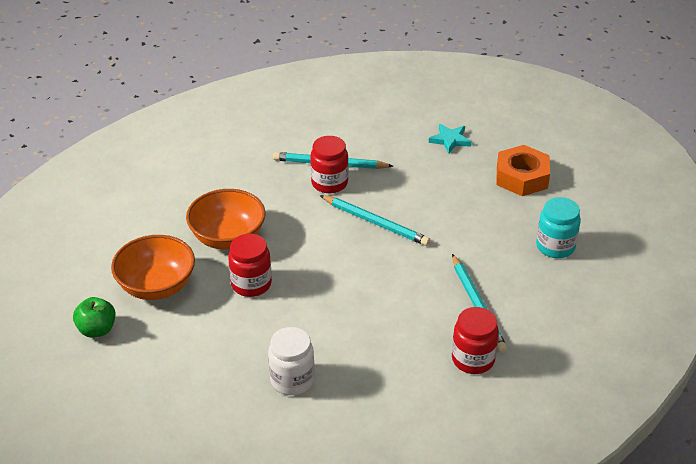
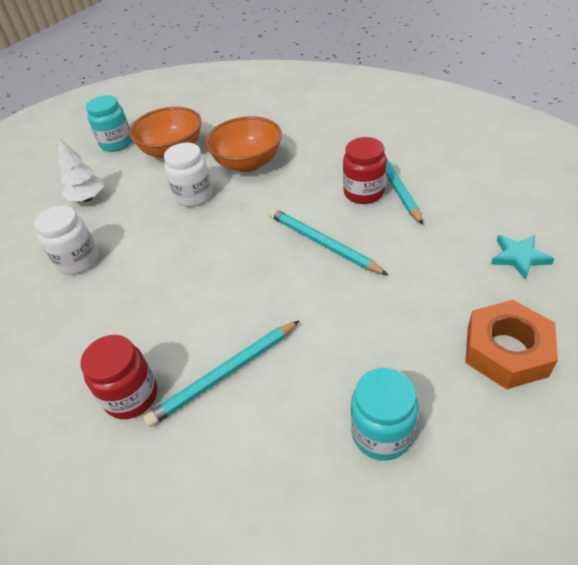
camera: 75 degrees right, 5 degrees up
green apple [73,297,116,338] -> turquoise jar [86,95,132,152]
red jar [228,234,272,297] -> white jar [164,142,213,207]
turquoise pencil [320,195,430,246] -> turquoise pencil turned 120 degrees clockwise [269,208,388,275]
none -> white tree [59,138,104,202]

